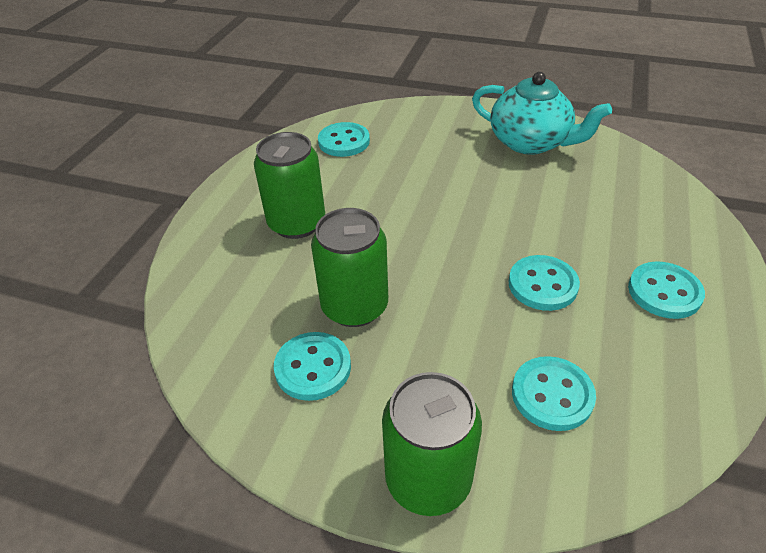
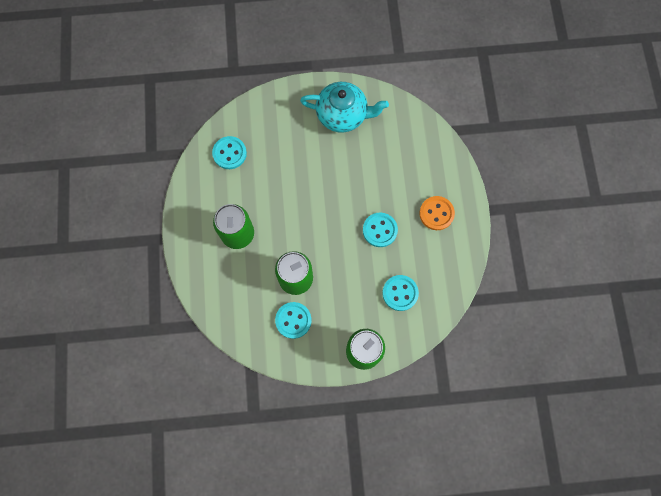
camera: 25 degrees left, 30 degrees up
turquoise button [628,261,705,319] -> orange button [419,196,455,230]

